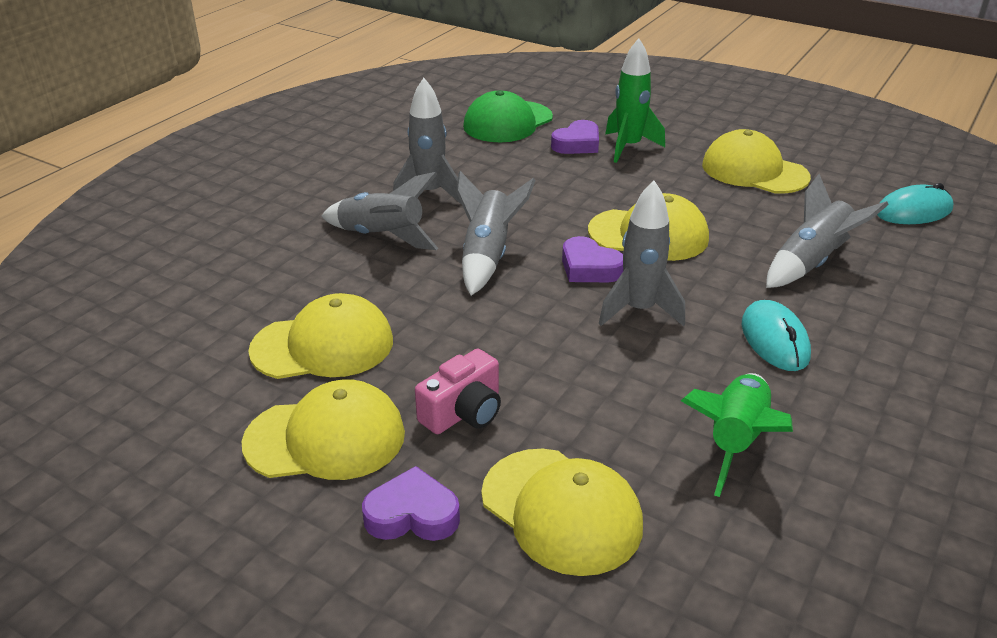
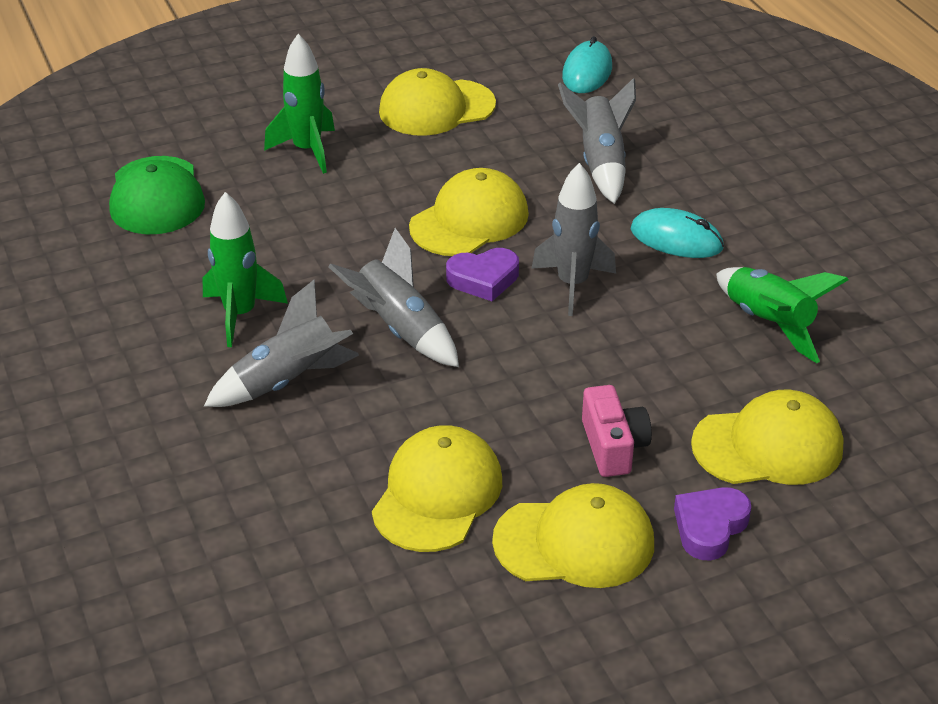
camera: 55 degrees left, 5 degrees up
yellow cap [241,380,405,480] -> yellow cap turned 60 degrees clockwise [492,483,654,588]
grey rocket [393,78,462,205] -> green rocket [203,192,288,347]
purple heart [551,120,599,154] -> none

